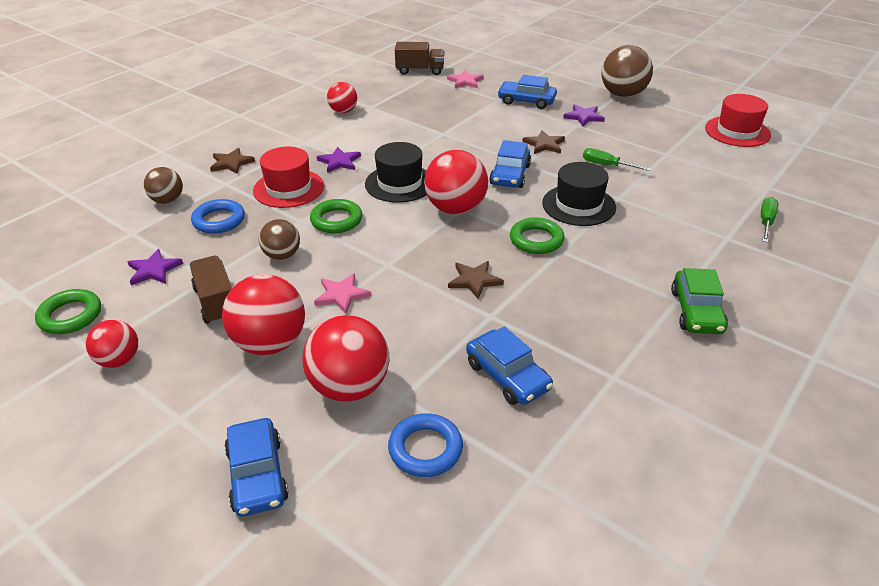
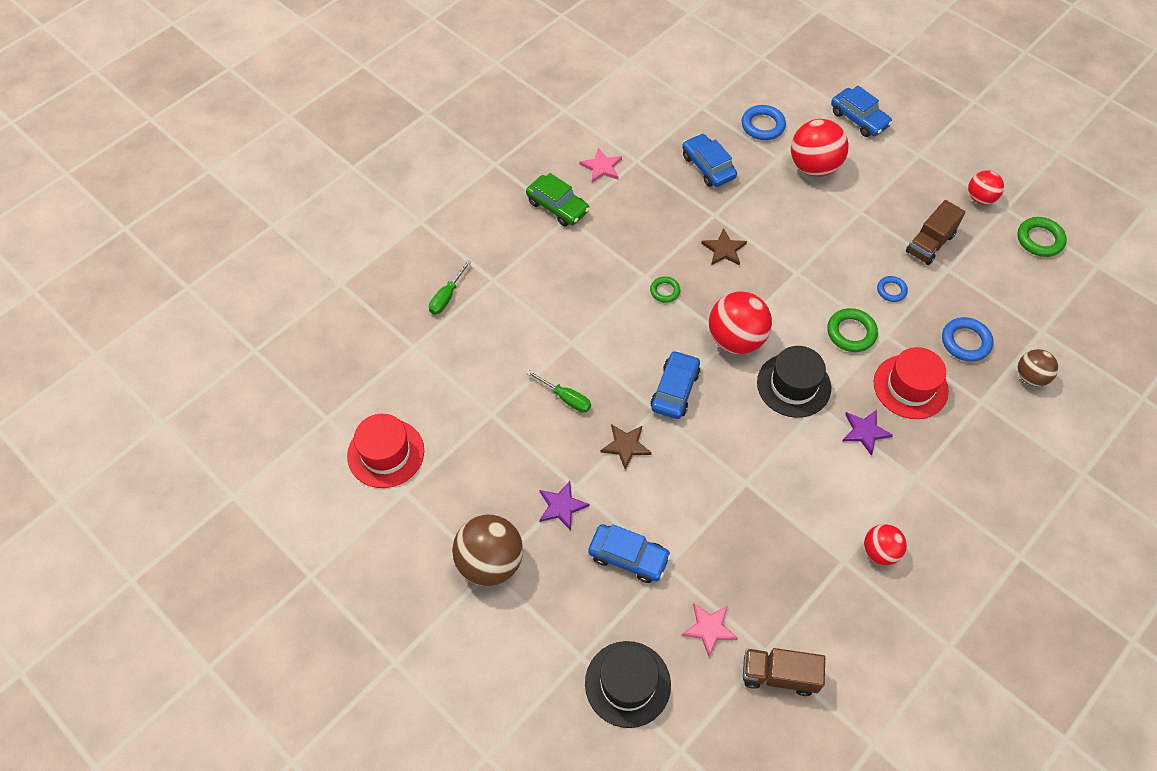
camera: 175 degrees left, 20 degrees up
purple star [127,249,183,285] -> none
brown truck [189,256,232,324] -> brown truck turned 60 degrees clockwise [906,200,965,265]
brown star [210,148,255,174] -> none
red ball [222,274,305,355] -> none
blue car [224,418,289,517] -> blue car turned 150 degrees clockwise [831,86,892,137]
brown ball [259,219,300,260] -> blue ring [877,276,908,302]
pink star [314,273,371,314] -> pink star moved to [580,148,622,183]
green ring [510,217,564,254] -> green ring [650,276,680,302], size x0.62
black hat [542,162,616,226] -> black hat moved to [585,641,671,728]
green car [671,268,728,334] -> green car turned 120 degrees clockwise [526,173,589,226]

